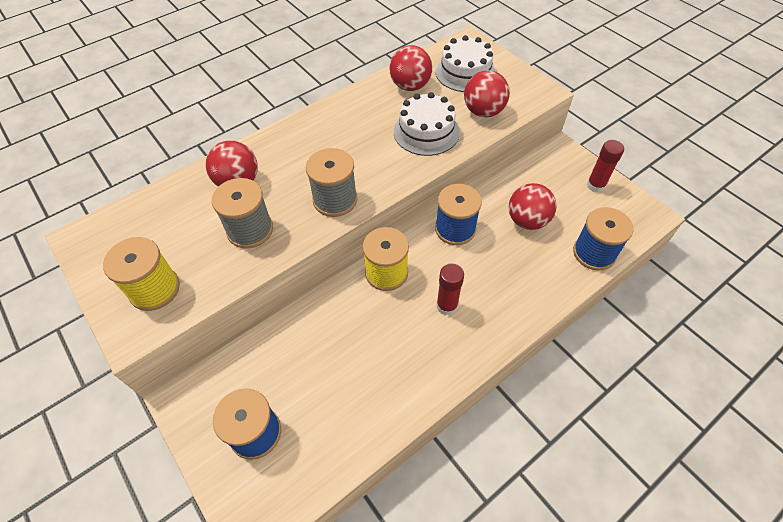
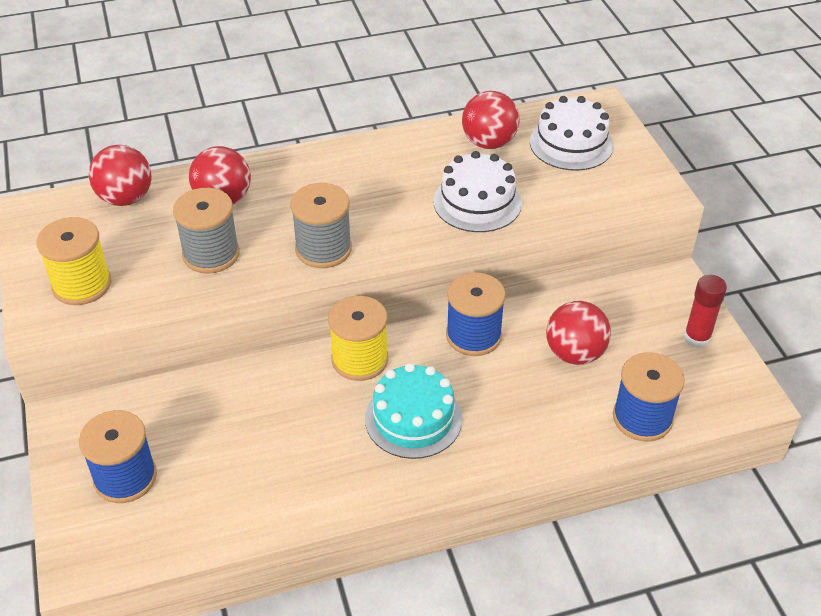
camera: 20 degrees right, 10 degrees down
red glue stick [436,264,464,315] -> turquoise cake [365,363,462,459]
red ball [464,70,510,118] -> red ball moved to [89,145,152,206]

